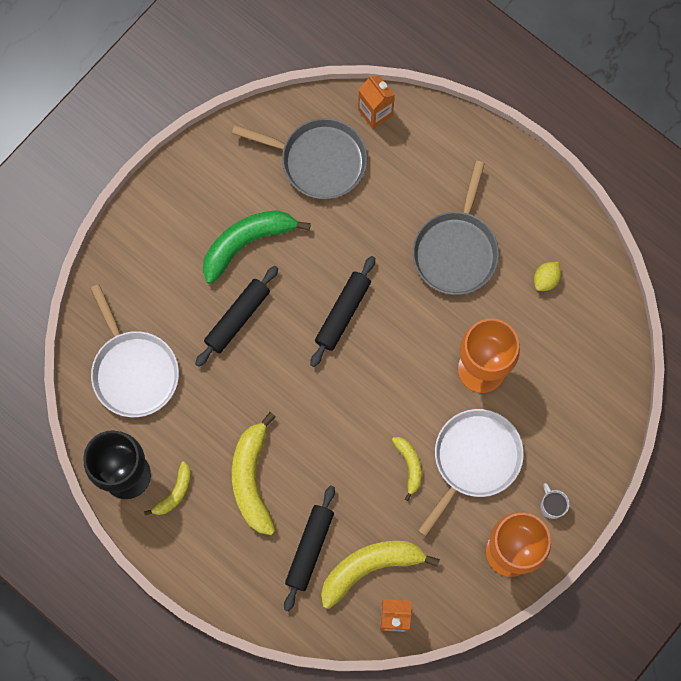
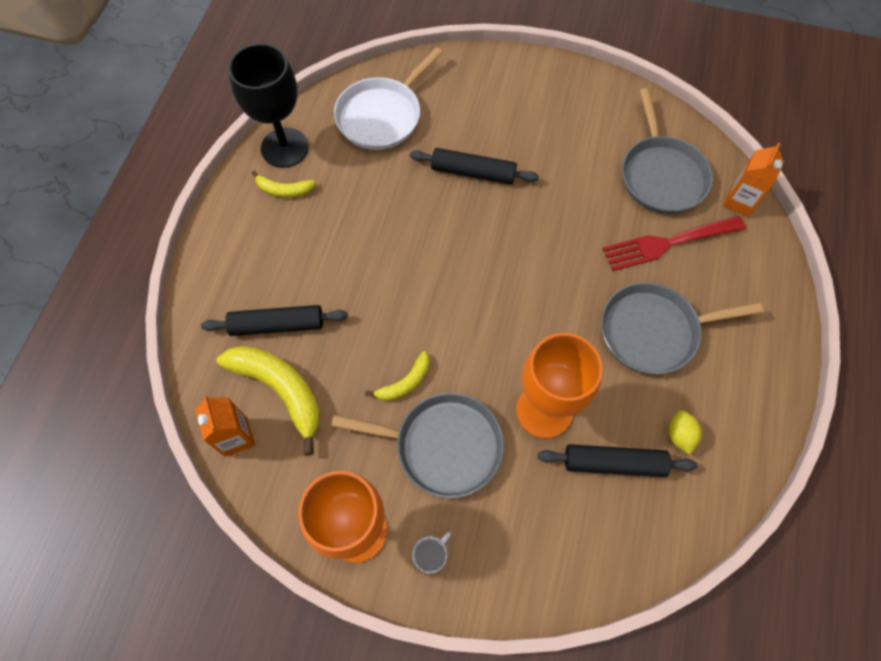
camera: 65 degrees right, 10 degrees down
green banana [203,210,311,284] -> none
yellow banana [232,412,276,535] -> none
black rolling pin [310,256,375,367] -> black rolling pin moved to [538,444,697,477]
white pan [418,409,524,537] -> grey pan [331,393,504,498]
yellow lemon [534,262,561,291] -> yellow lemon turned 75 degrees clockwise [669,410,702,455]
none -> red fork [602,216,746,271]

